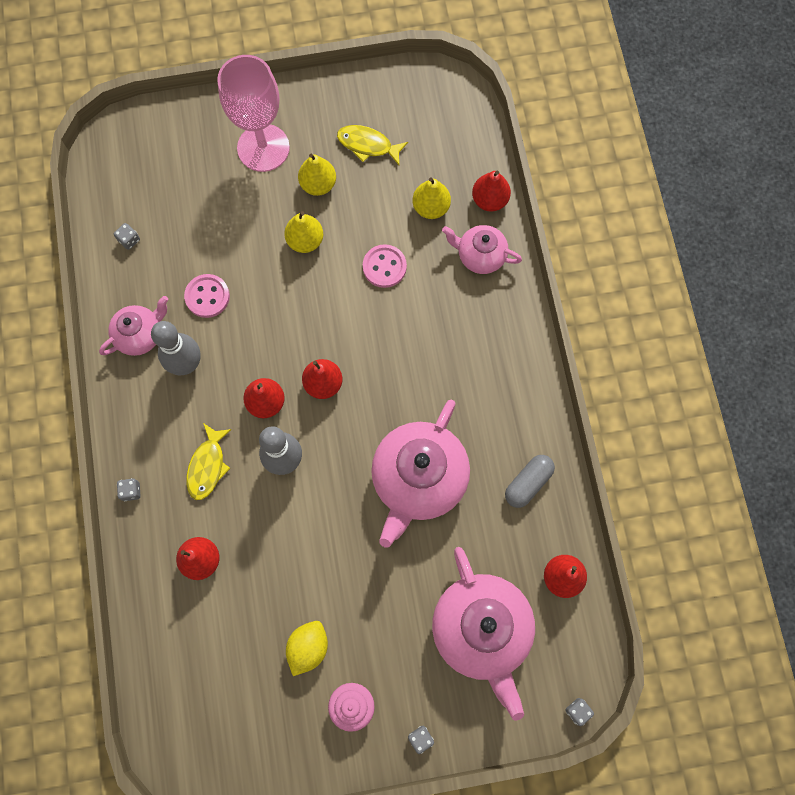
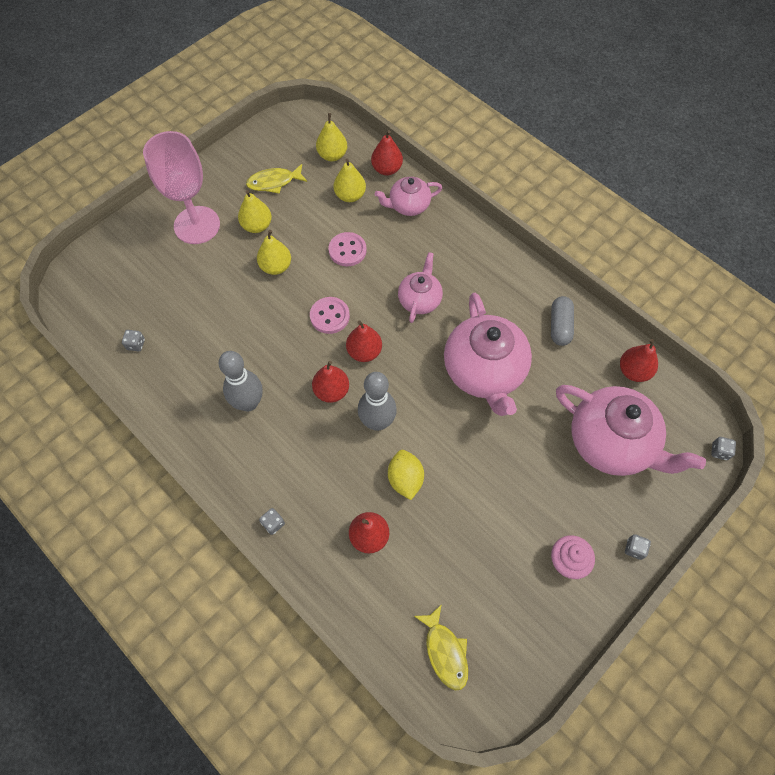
camera: 35 degrees left, 10 degrees down
pink teapot [99,296,168,356] -> pink teapot moved to [398,252,443,323]
pink button [184,274,230,318] -> pink button moved to [310,297,350,334]
yellow fish [186,423,232,500] -> yellow fish moved to [414,604,468,690]
yellow lemon [286,621,328,676] -> yellow lemon moved to [388,450,424,500]
none -> yellow pear [316,113,347,161]

